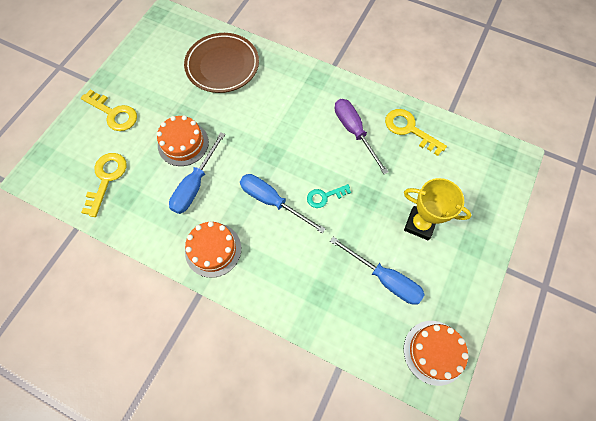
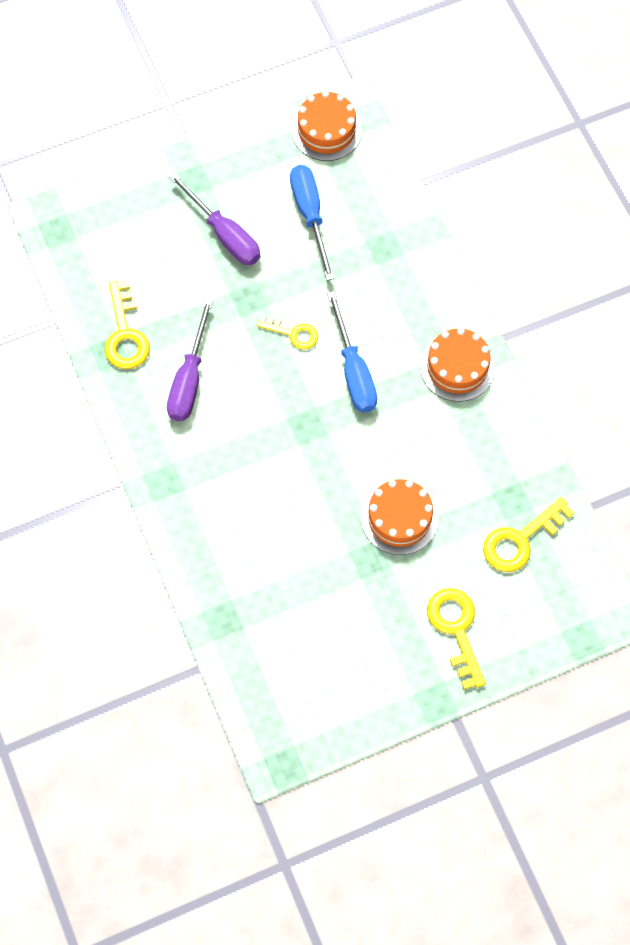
camera: 140 degrees left, 0 degrees up
blue screwdriver [169,132,225,214] -> none
brown plate [184,33,259,93] -> none
turquoise key [307,184,351,208] -> yellow key [257,315,318,350]
yellow trophy [404,178,472,240] -> purple screwdriver [168,172,261,265]

